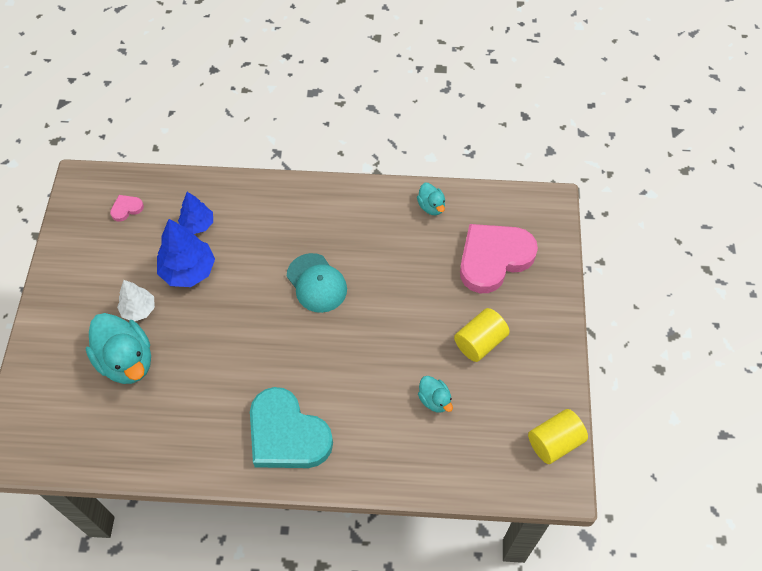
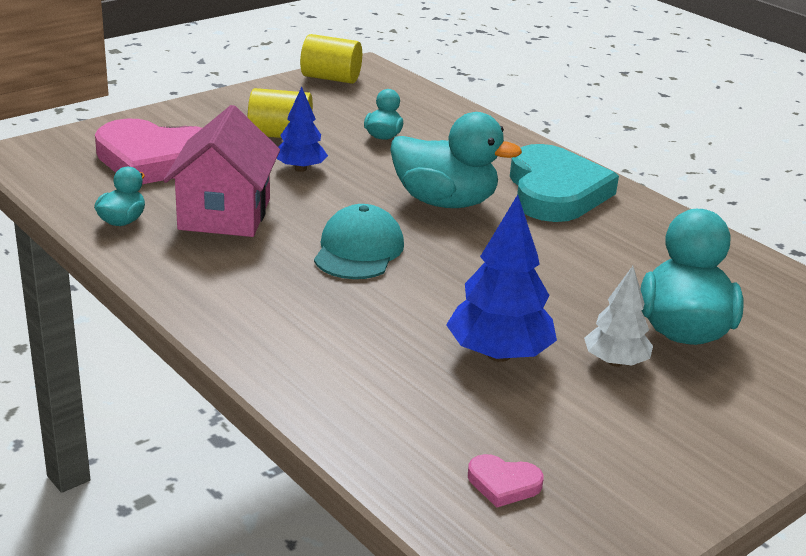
camera: 135 degrees left, 30 degrees down
blue tree [178,192,213,234] -> blue tree moved to [277,87,328,172]
none -> pink house [163,105,280,237]
none -> turquoise duck [390,112,522,208]

